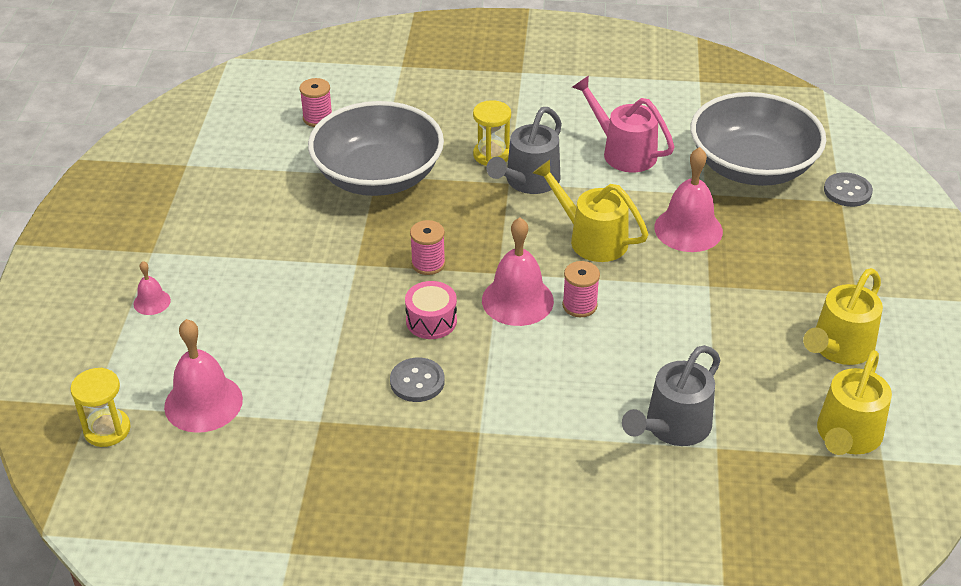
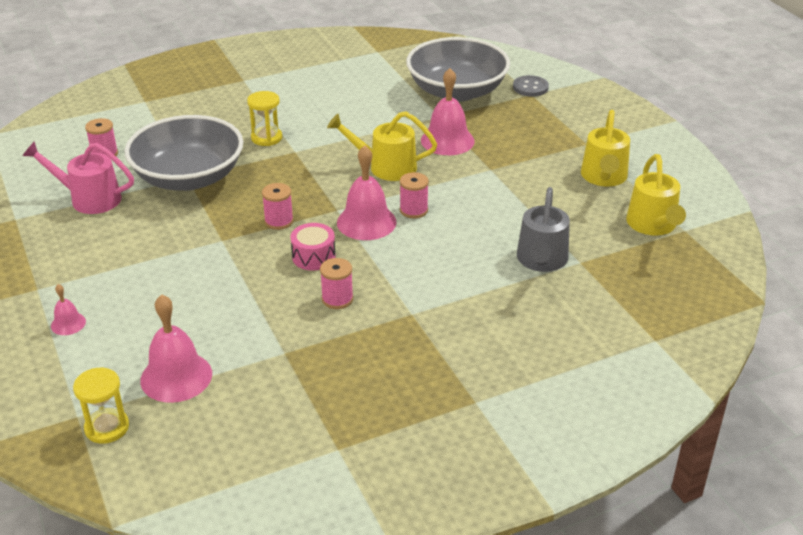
camera: 30 degrees left, 5 degrees down
grey button [390,358,445,402] -> pink spool [320,258,353,309]
grey watering can [486,107,562,194] -> none
pink watering can [572,76,674,173] -> pink watering can moved to [23,141,134,214]

